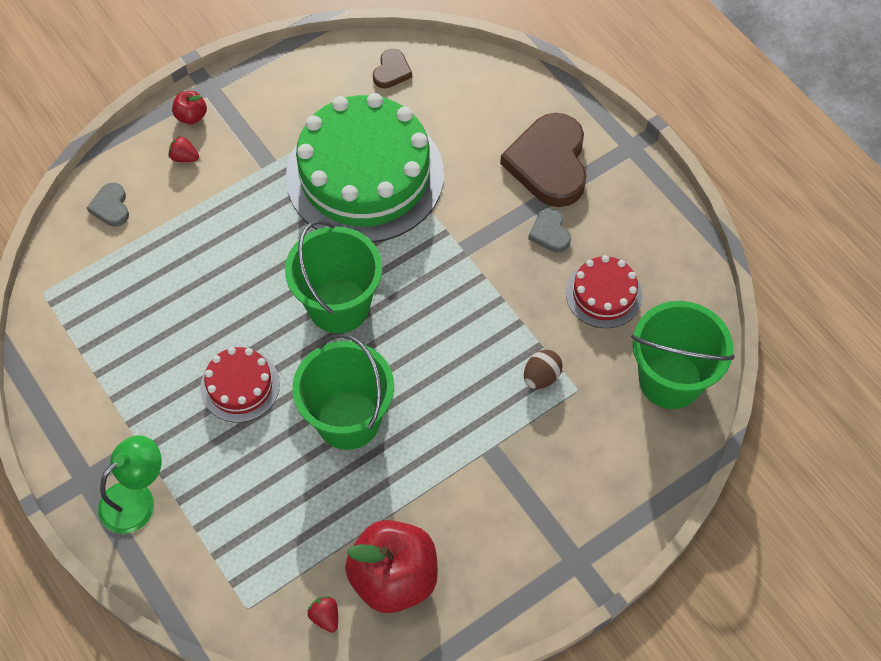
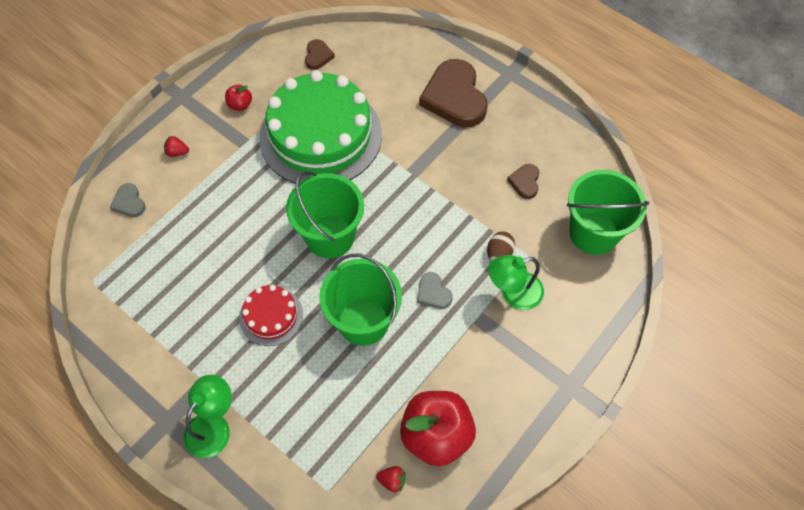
camera: 15 degrees left, 0 degrees up
red apple [172,91,207,124] -> red apple moved to [225,84,252,111]
red strawberry [308,596,338,633] -> red strawberry turned 150 degrees clockwise [376,466,406,492]
grey heart [528,208,571,253] -> grey heart moved to [417,272,452,309]
red cake [566,255,642,328] -> brown heart [507,164,539,199]
none -> green lamp [488,255,544,310]

